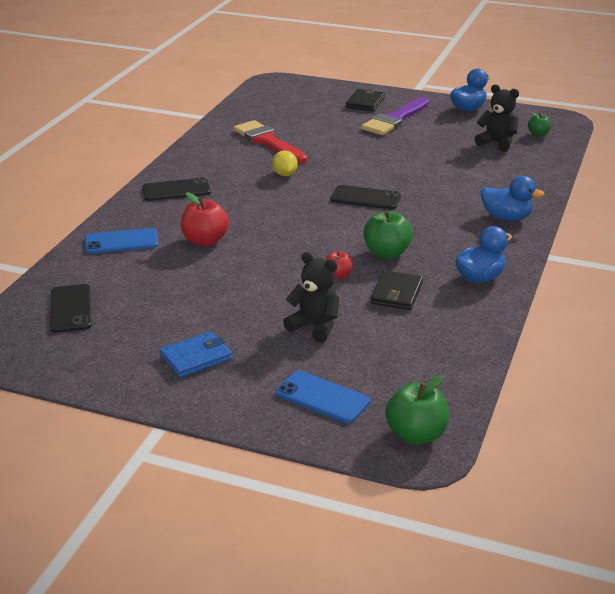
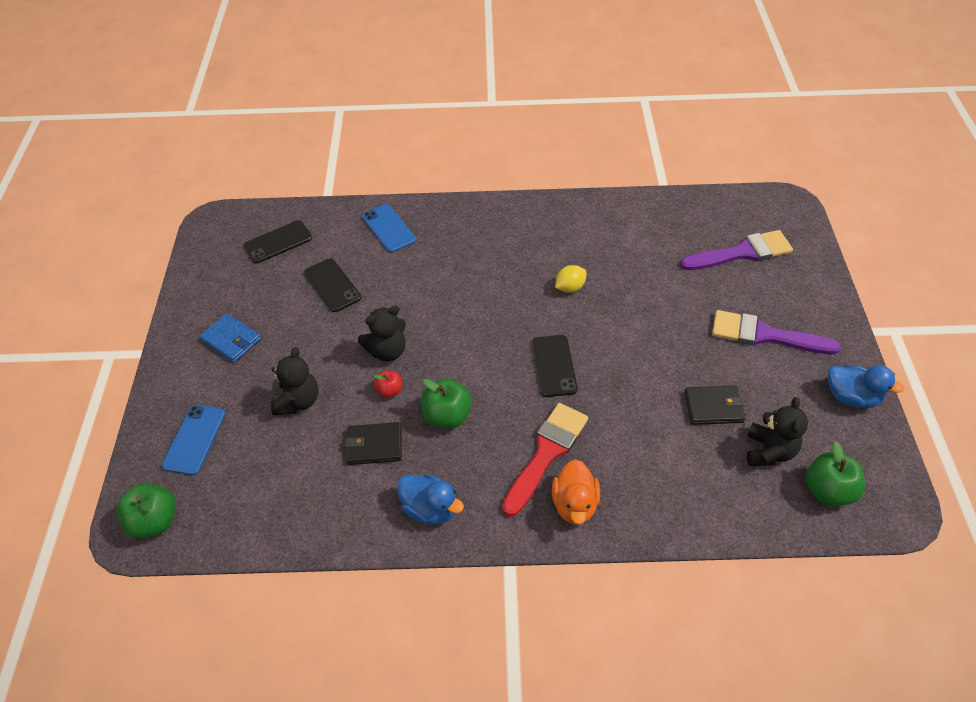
camera: 70 degrees right, 20 degrees up
black phone [142,177,211,201] -> black phone moved to [304,258,361,312]
red apple [181,192,229,246] -> none
red brush [233,120,307,163] -> red brush moved to [502,403,588,517]
black wallet [346,89,385,111] -> black wallet moved to [684,386,745,425]
blue duck [481,176,545,221] -> orange duck [552,459,600,525]
green apple [528,112,551,136] -> green apple [806,442,865,506], size x1.75
none -> black teddy bear [358,306,406,361]
none -> purple brush [680,230,793,270]

